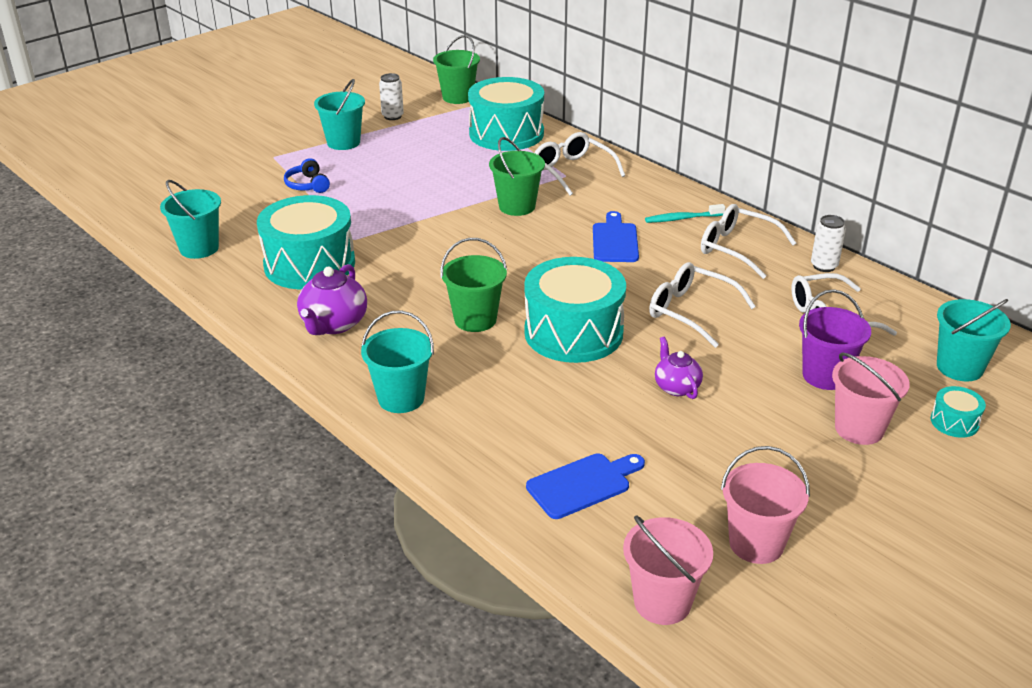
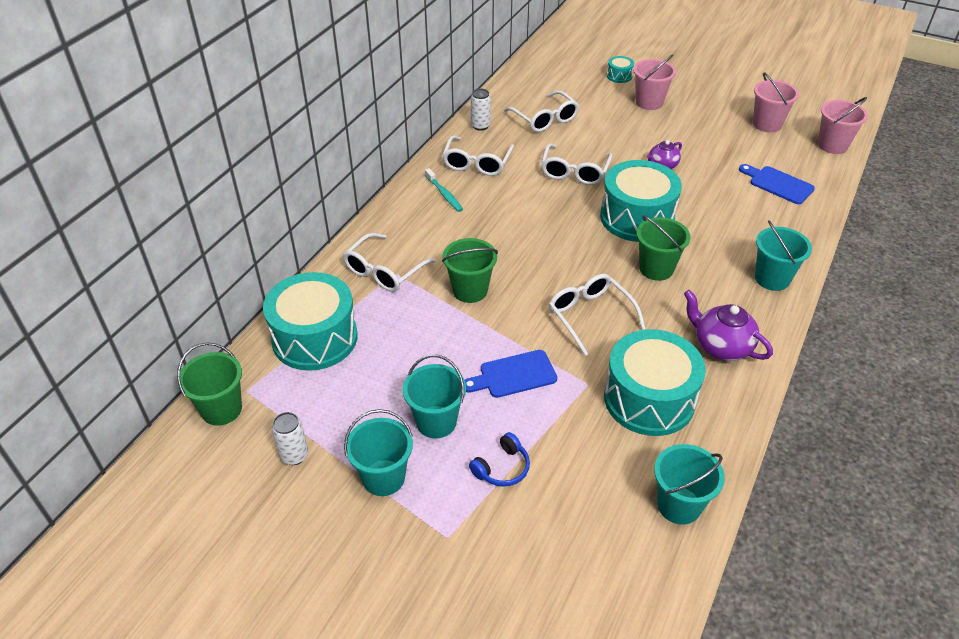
camera: 110 degrees left, 10 degrees up
purple teapot [297,264,367,335] -> purple teapot turned 135 degrees counterclockwise [684,290,773,361]
blue cutting board [593,211,639,262] -> blue cutting board moved to [465,350,557,398]
purple bucket [799,289,871,390] -> none
turquoise bucket [937,299,1011,381] -> turquoise bucket moved to [403,355,466,439]
none -> white glasses [549,274,645,356]

